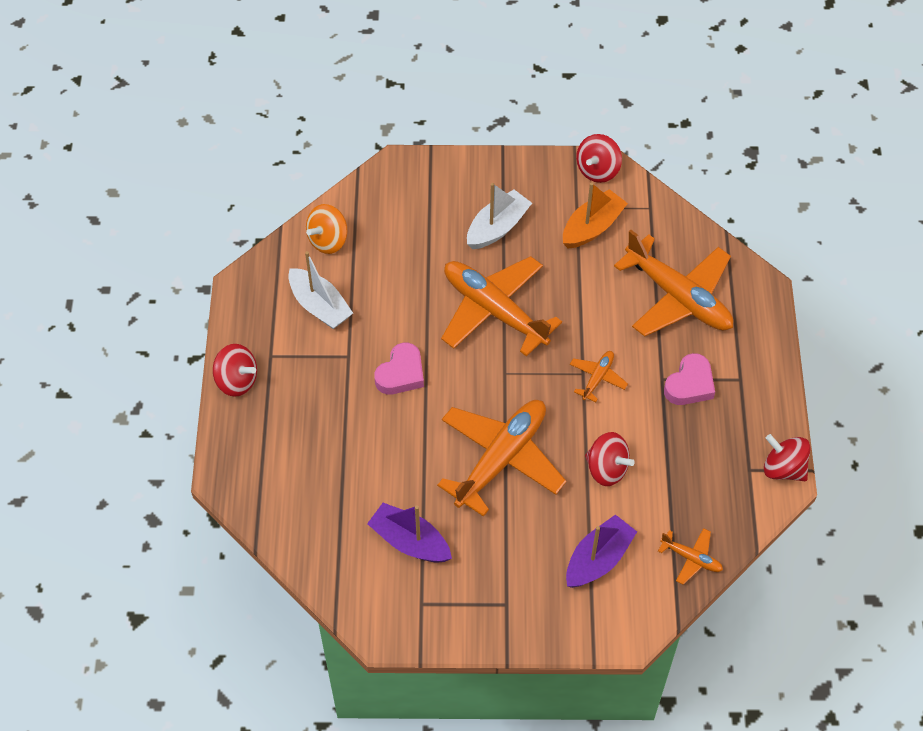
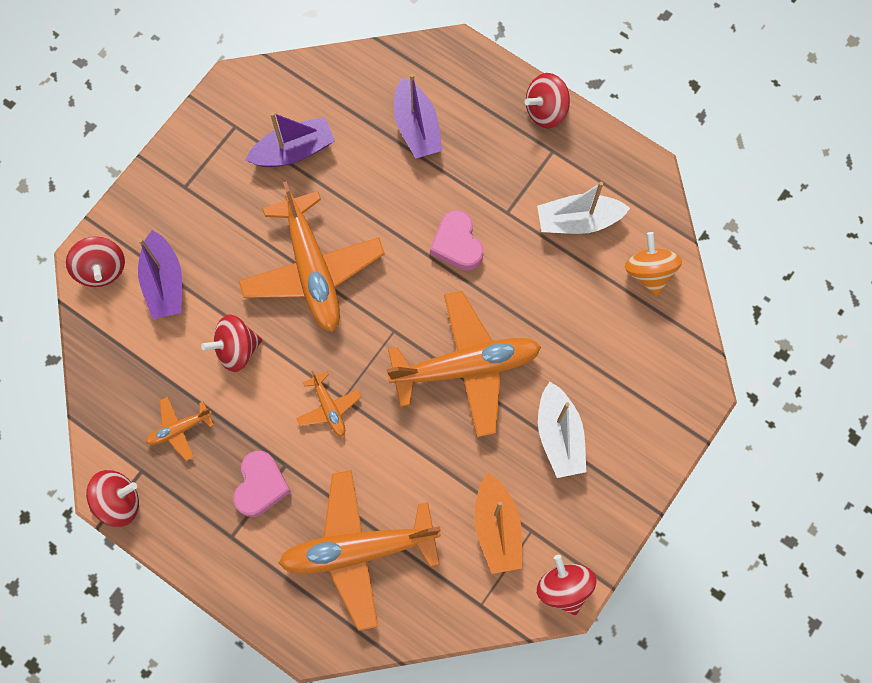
camera: 125 degrees right, 15 degrees up
orange plane [658,528,723,585] -> orange plane moved to [146,397,214,461]
pink heart [664,353,715,405] -> pink heart turned 150 degrees counterclockwise [233,451,291,517]
none -> red spinning top [66,236,125,287]
none -> purple boat [394,74,442,158]

